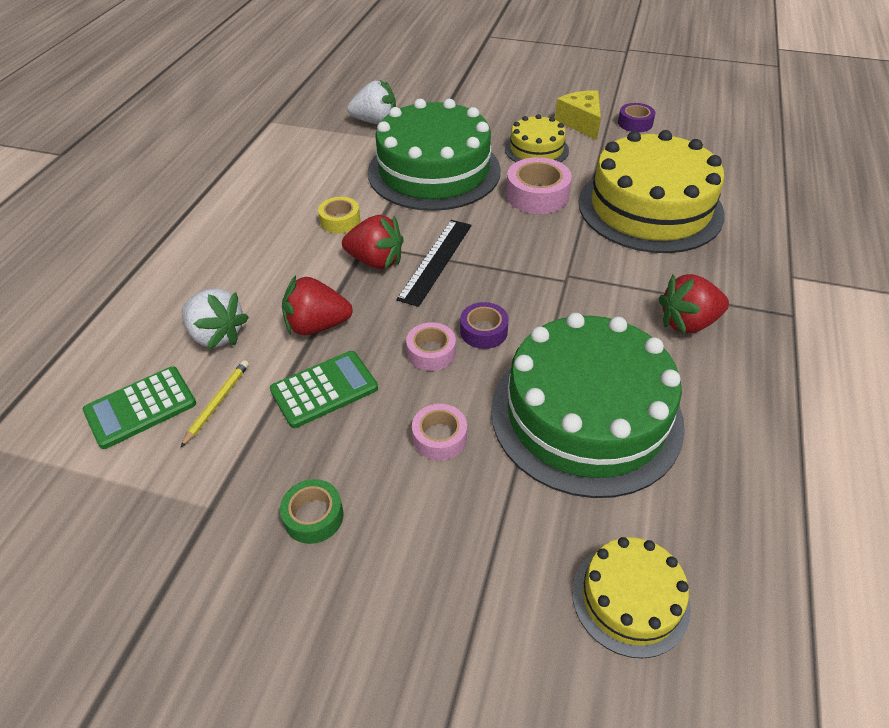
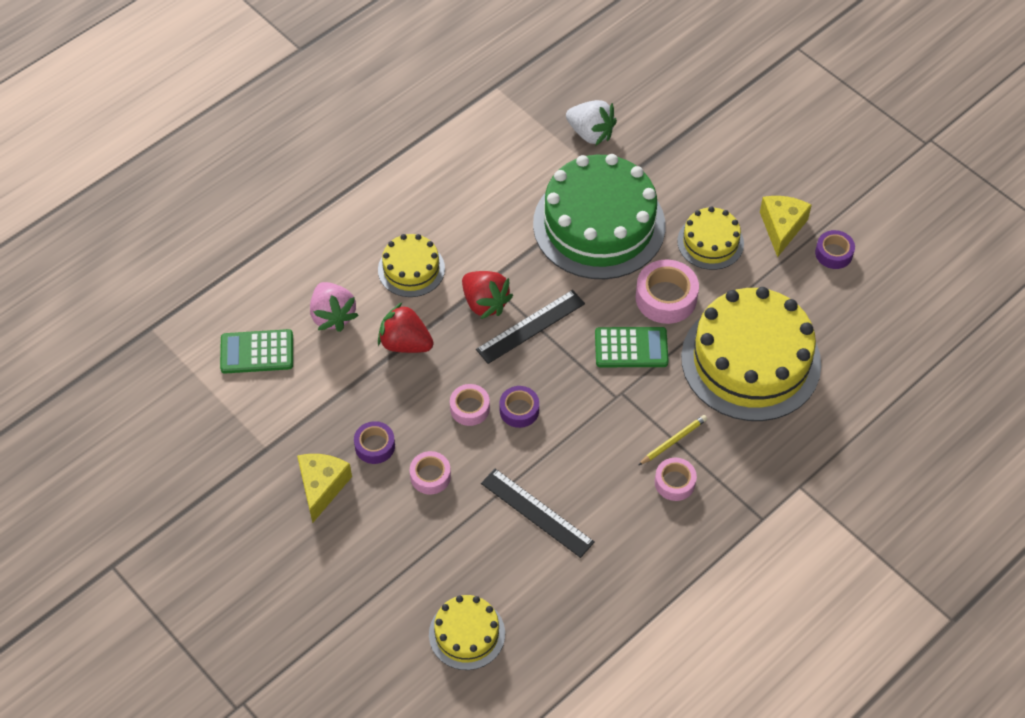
camera: 30 degrees right, 10 degrees up
yellow pencil [180,360,249,448] -> yellow pencil moved to [639,415,707,465]
white strawberry [182,288,249,349] -> pink strawberry [310,282,359,332]
green calculator [270,351,378,428] -> green calculator moved to [595,327,669,367]
green tape [280,479,343,544] -> yellow cheese [297,454,352,523]
yellow tape [318,197,361,234] -> none
green cake [491,313,685,498] -> black ruler [481,469,595,558]
red strawberry [659,274,729,334] -> pink tape [655,458,697,501]
none -> purple tape [354,421,395,464]
none -> yellow cake [378,234,445,297]

